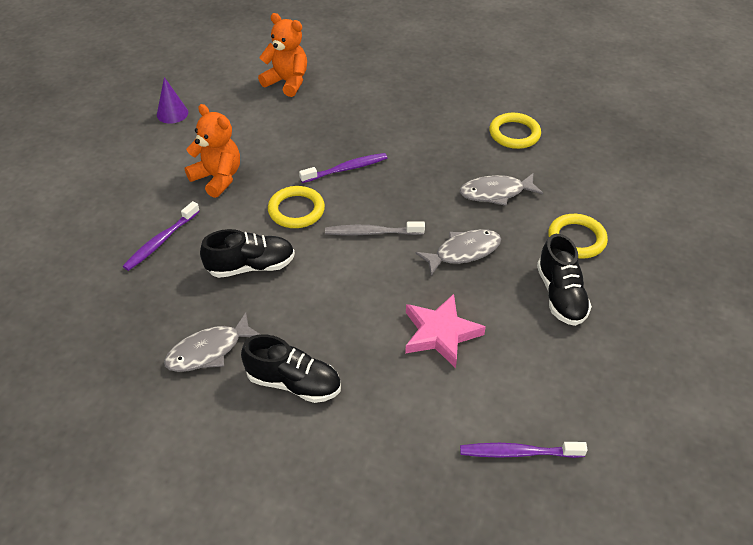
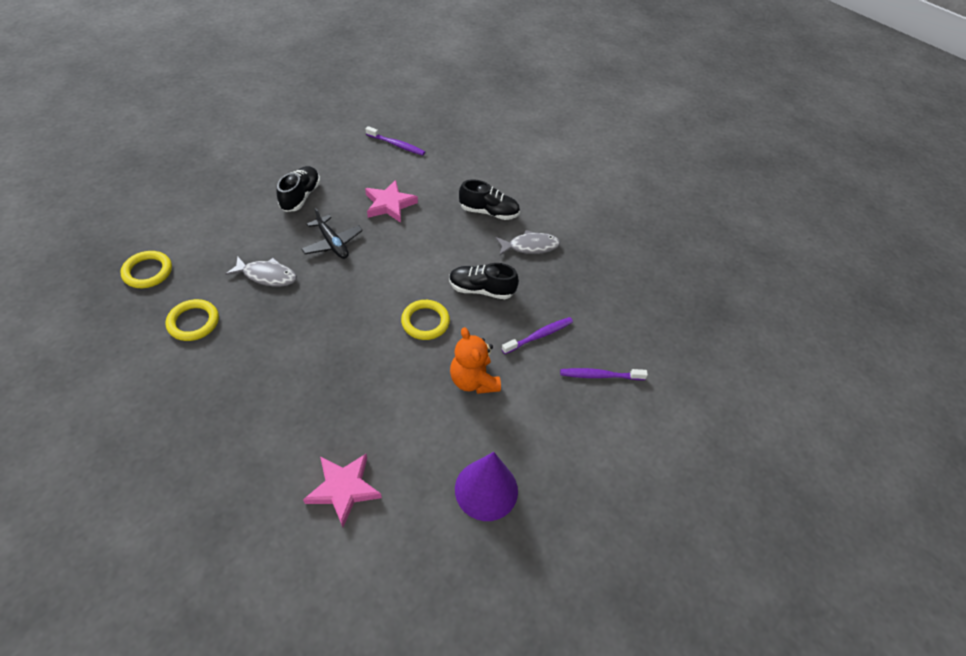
camera: 160 degrees left, 5 degrees up
purple cone [157,77,188,124] -> purple cone [455,452,518,521], size x1.78
black shoe [241,334,341,403] -> black shoe turned 150 degrees clockwise [459,179,520,220]
orange teddy bear [258,13,307,97] -> pink star [303,454,382,527]
purple toothbrush [299,153,387,183] -> purple toothbrush moved to [560,368,648,380]
grey toothbrush [325,221,425,235] -> none
grey fish [415,229,501,276] -> black plane [301,208,363,259]
yellow ring [548,214,608,259] -> yellow ring moved to [120,251,172,288]

